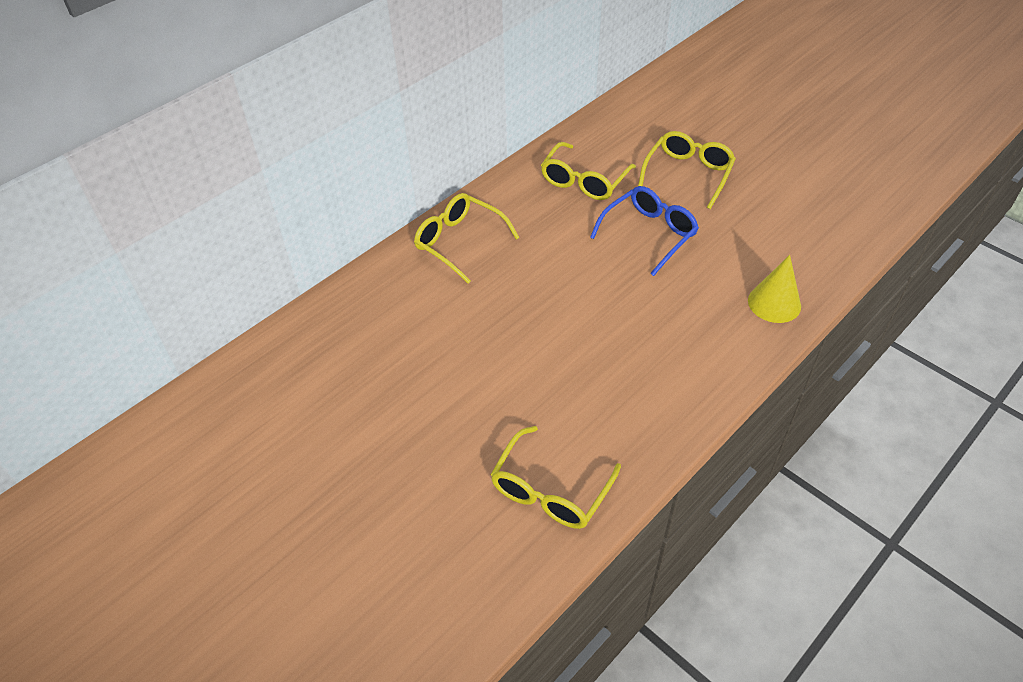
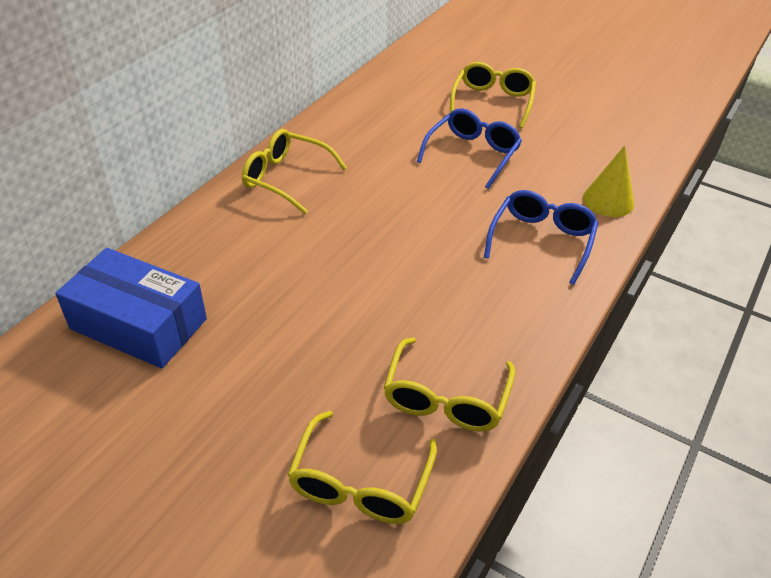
camera: 15 degrees left, 5 degrees down
yellow glasses [541,142,636,200] -> yellow glasses moved to [288,411,437,524]
none -> blue box [55,248,207,368]
none -> blue glasses [484,190,598,285]

